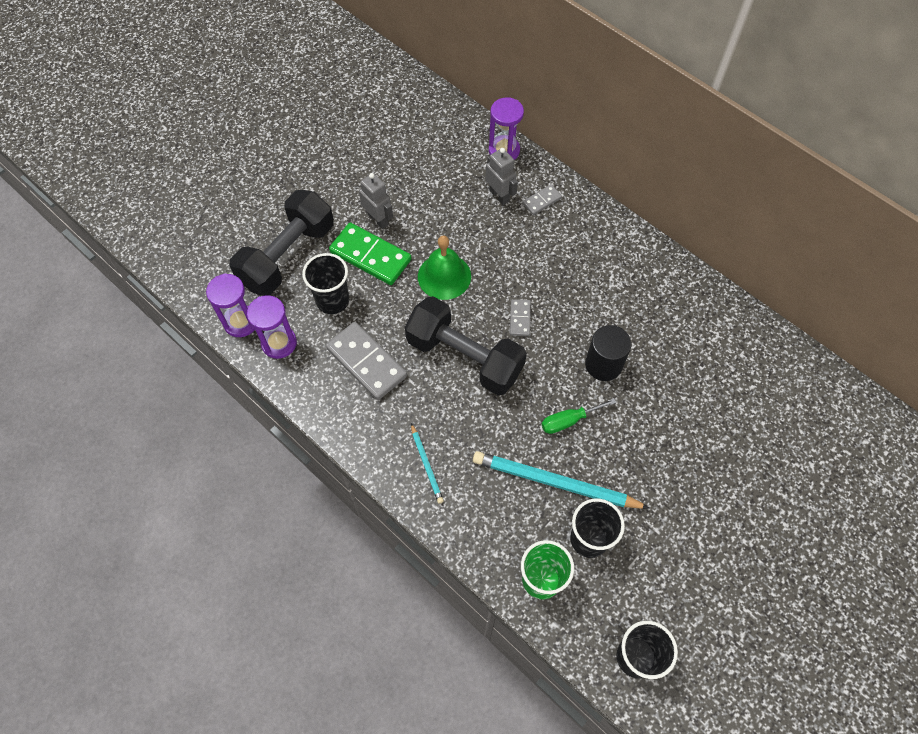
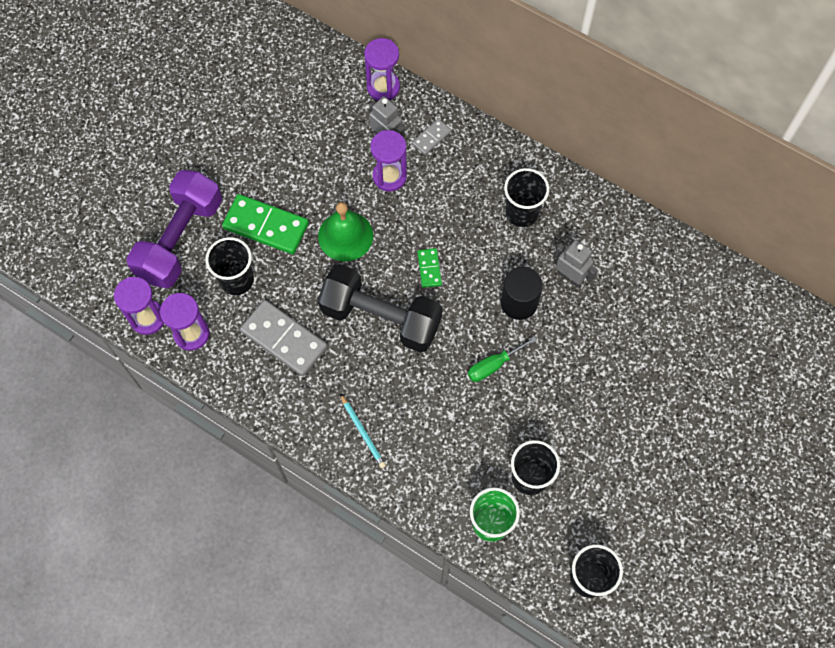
camera: 10 degrees left, 5 degrees up
black dumbbell [230,190,334,296] -> purple dumbbell [127,170,222,288]
grey robot [359,173,393,229] -> grey robot moved to [555,240,598,288]
turquoise pencil [473,451,649,509] -> none
grey domino [510,299,531,336] -> green domino [417,248,442,288]
none -> purple hourglass [370,130,407,191]
none -> black cup [504,168,549,227]

